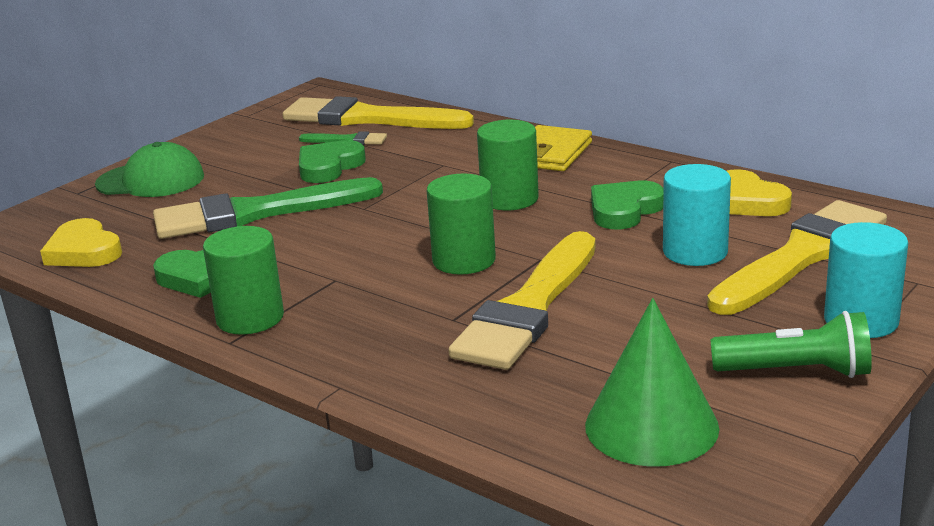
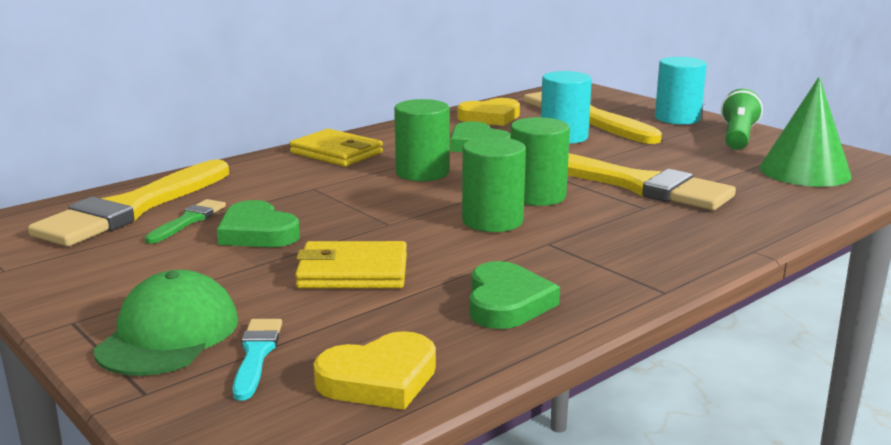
camera: 80 degrees left, 5 degrees down
green brush [153,177,383,239] -> yellow wallet [295,241,407,289]
green cylinder [203,226,284,335] -> green cylinder moved to [462,137,526,232]
none -> turquoise brush [232,319,282,400]

